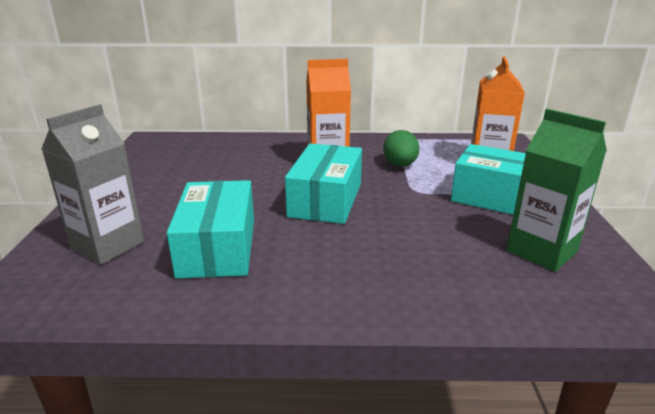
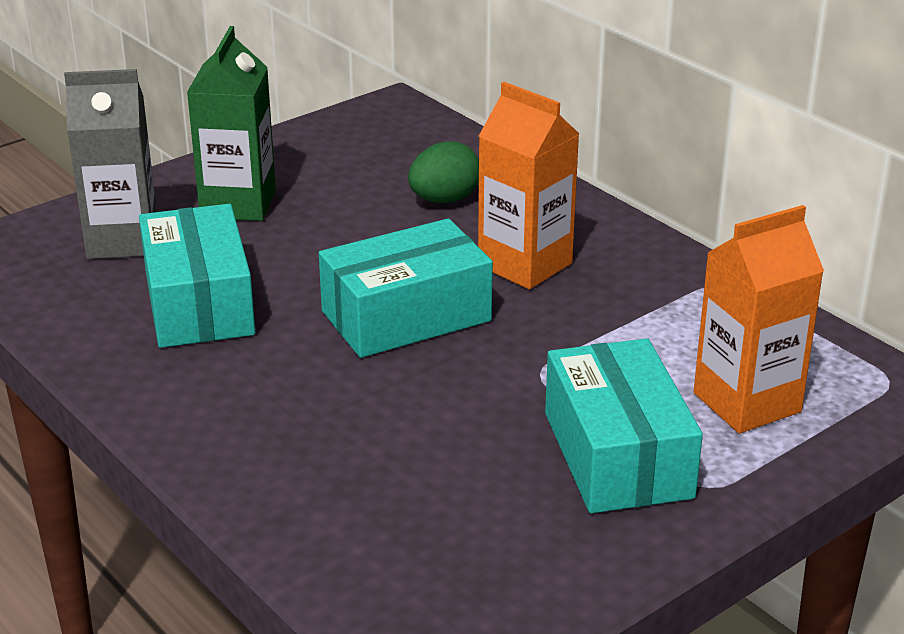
camera: 50 degrees right, 5 degrees up
turquoise box [167,180,254,279] -> turquoise box turned 60 degrees counterclockwise [139,204,256,348]
green egg [383,130,419,167] -> green egg moved to [408,141,479,203]
green carton [506,109,607,272] -> green carton moved to [187,26,276,221]

